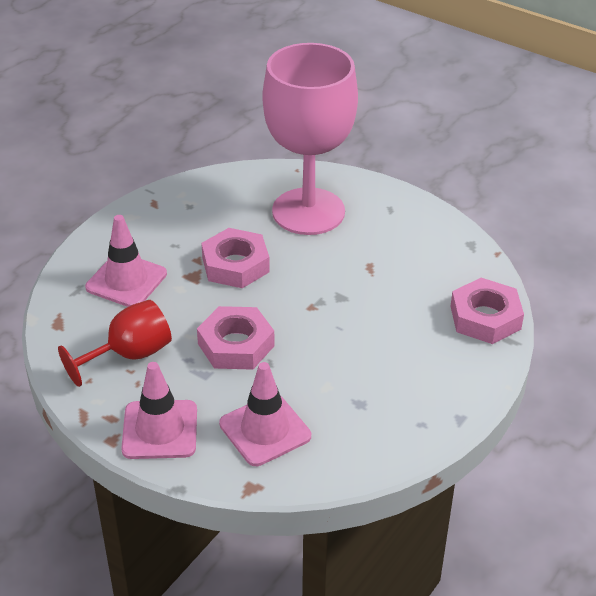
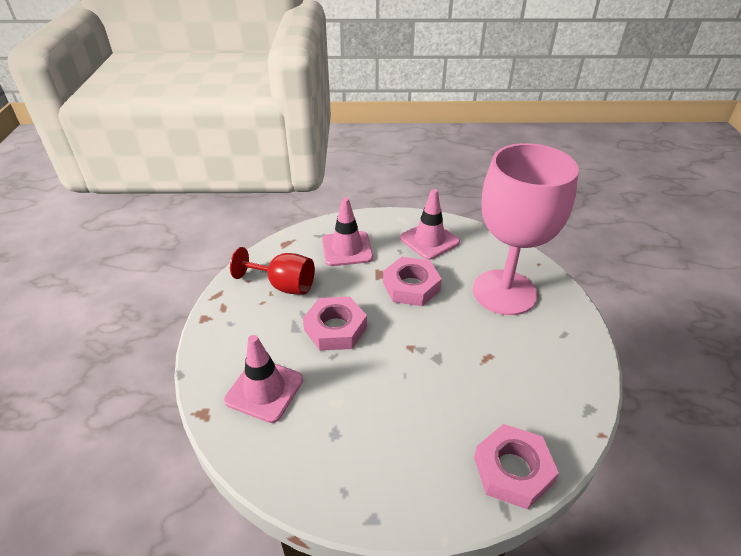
camera: 55 degrees right, 0 degrees up
pink traffic cone [121,362,197,459] -> pink traffic cone moved to [400,189,460,260]

